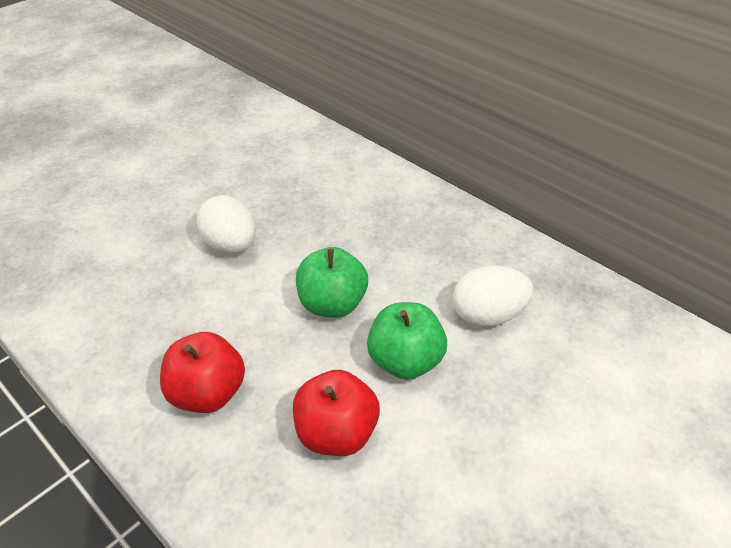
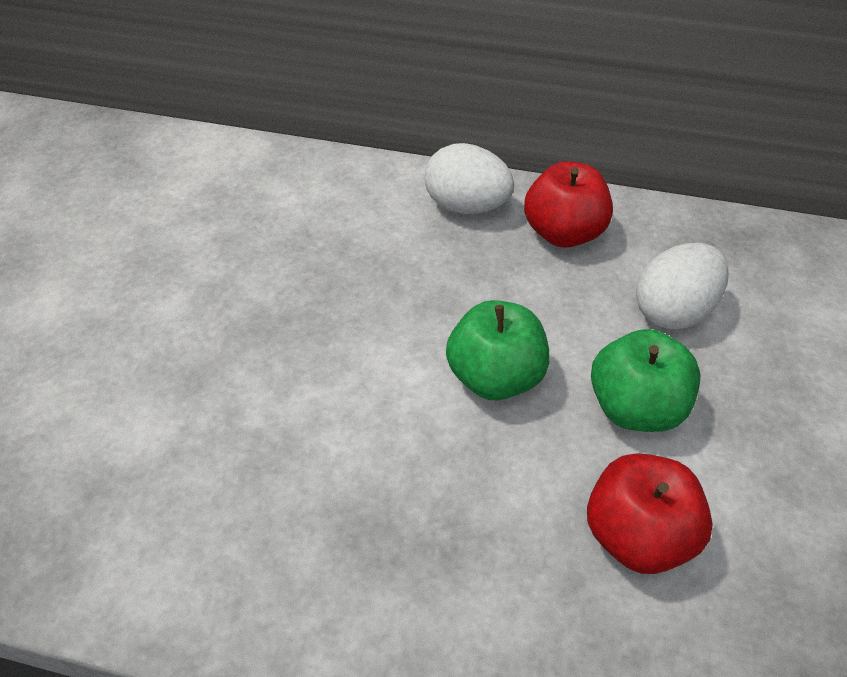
camera: 30 degrees left, 5 degrees up
red apple [160,332,245,413] -> red apple moved to [524,161,613,247]
white egg [197,195,256,254] -> white egg moved to [425,143,514,214]

